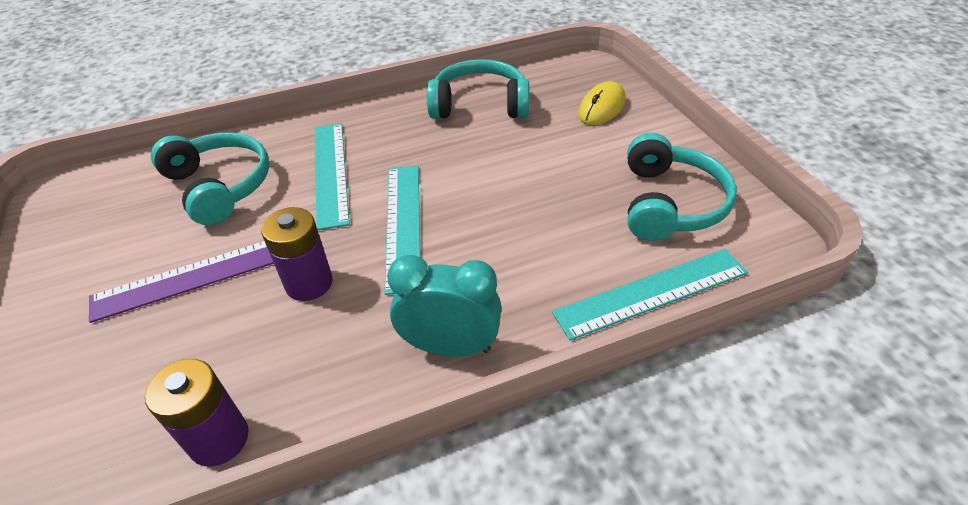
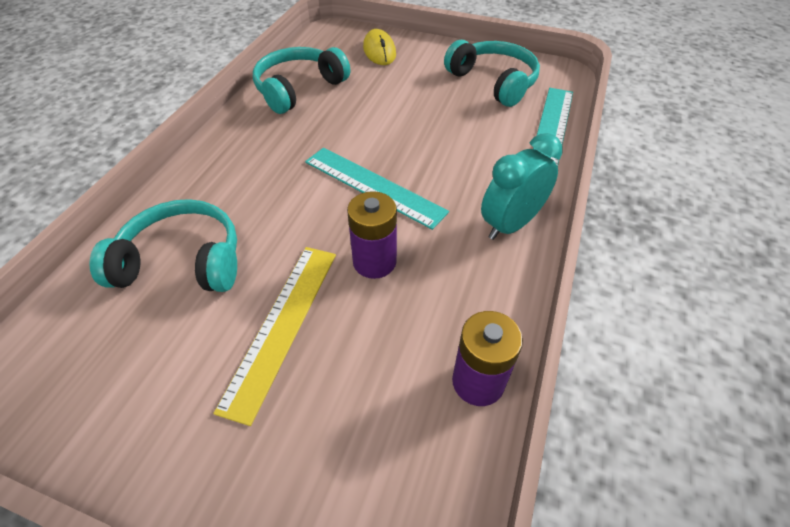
camera: 50 degrees left, 5 degrees up
purple ruler [89,241,274,323] -> yellow ruler [213,247,336,426]
turquoise ruler [315,123,350,230] -> none

